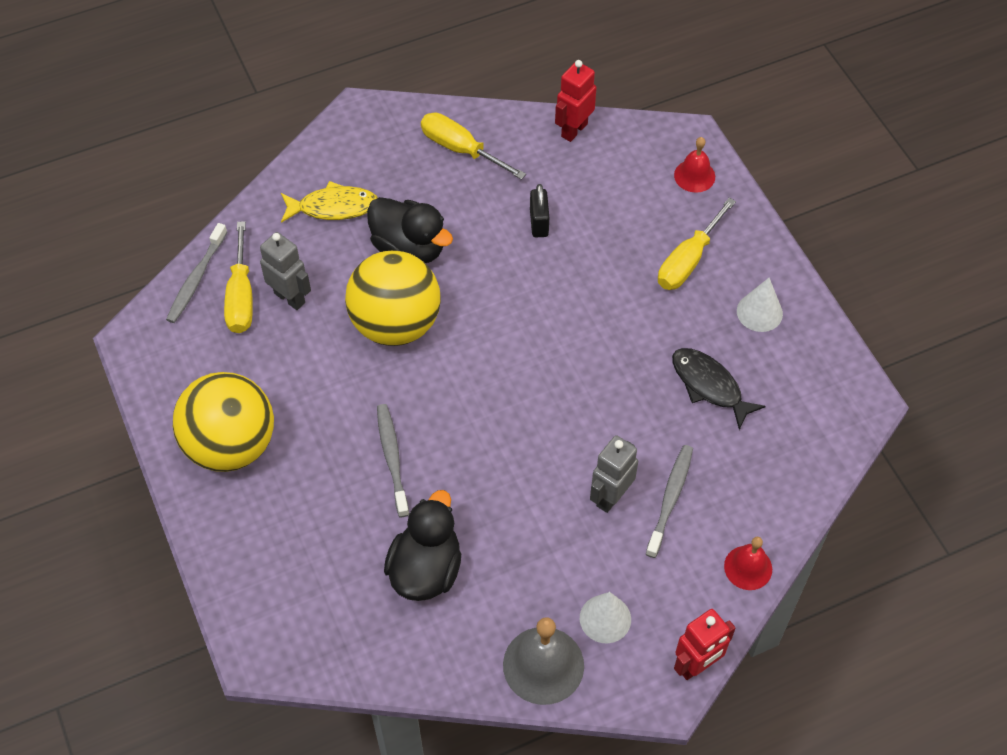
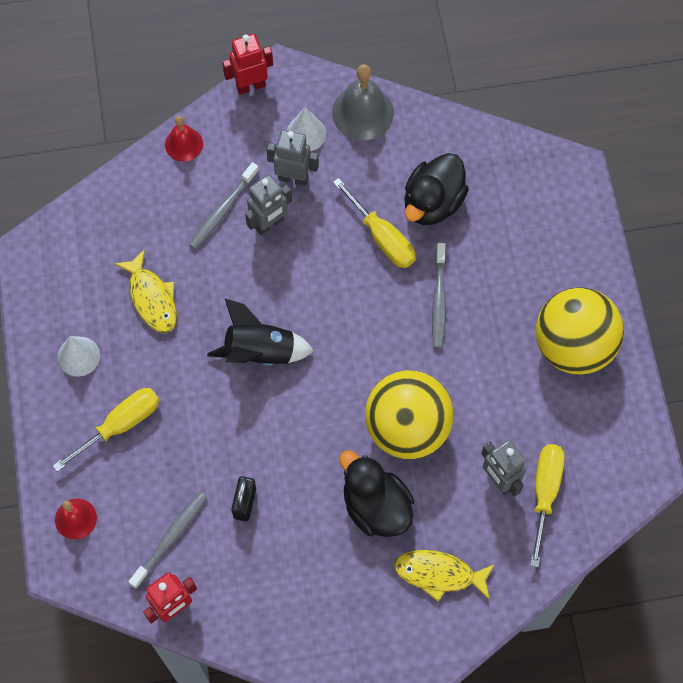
camera: 165 degrees left, 10 degrees up
grey toothbrush [166,223,227,323] -> grey toothbrush moved to [128,492,207,589]
yellow screwdriver [421,113,526,180] -> yellow screwdriver moved to [333,178,416,268]
black fish [672,348,766,430] -> yellow fish [114,249,177,333]
none -> black rocket [207,299,314,366]
none -> grey robot [266,130,319,186]

